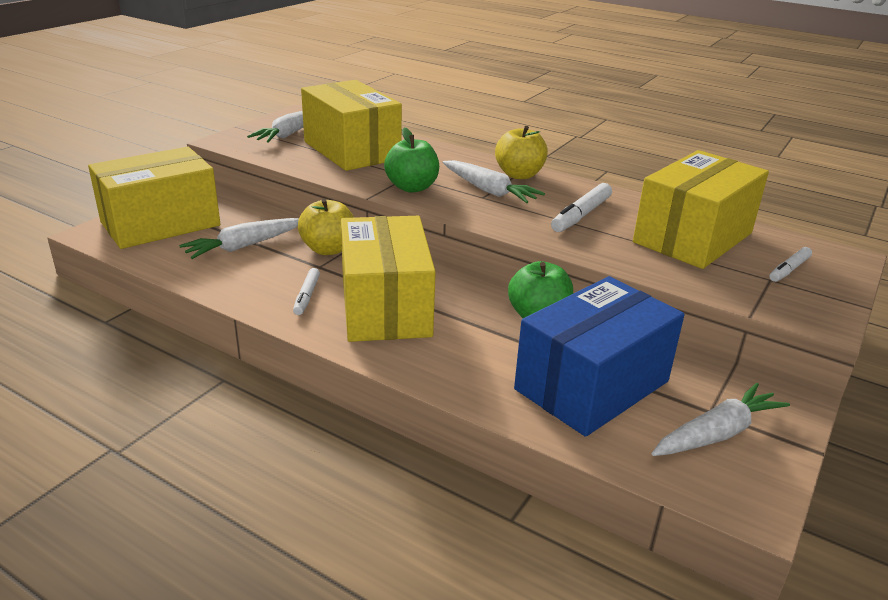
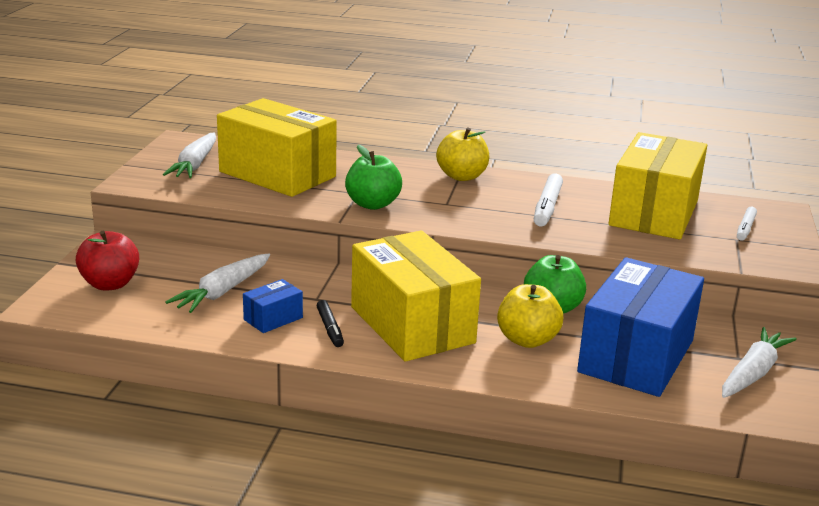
camera: 20 degrees left, 5 degrees down
yellow box [88,147,220,249] -> red apple [76,231,139,291]
white marker [293,268,320,315] -> black marker [317,300,344,347]
yellow apple [298,199,354,255] -> yellow apple moved to [497,284,563,348]
white carrot [443,160,545,203] -> none
none -> blue box [243,279,303,333]

